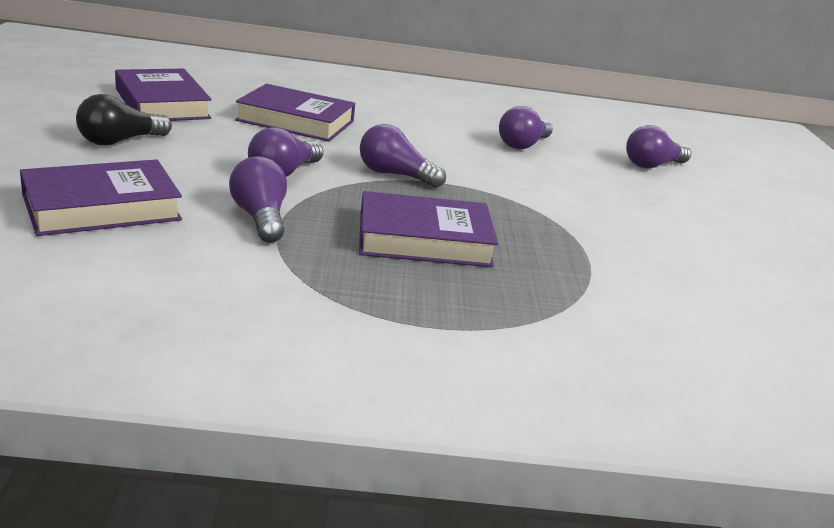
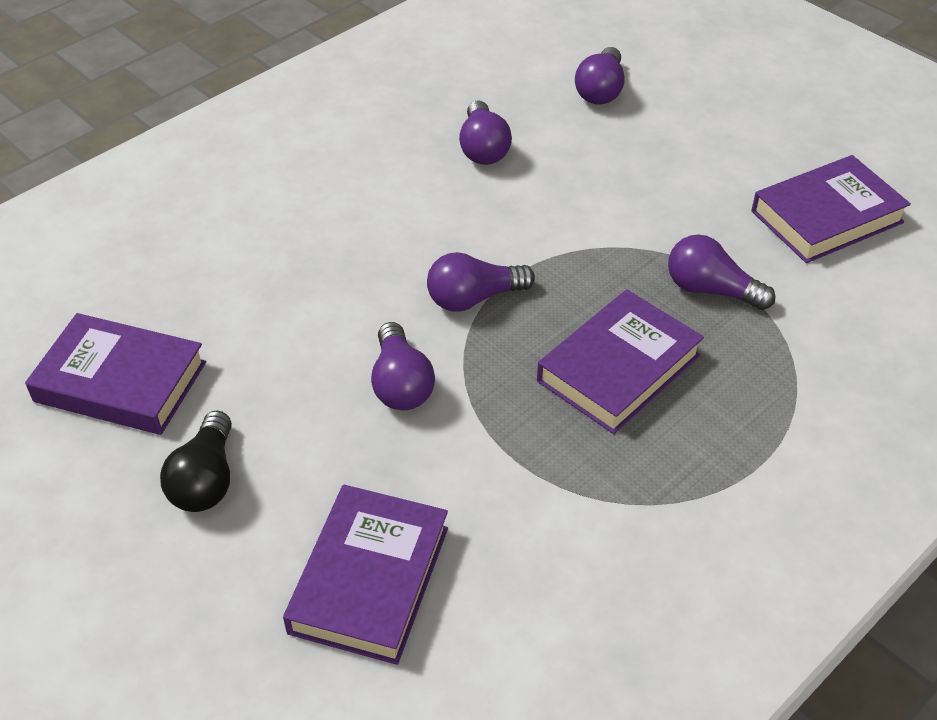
camera: 40 degrees left, 20 degrees up
purple light bulb [229,156,287,243] -> purple light bulb moved to [668,234,776,310]
purple book [235,84,355,142] -> purple book moved to [751,155,911,263]

